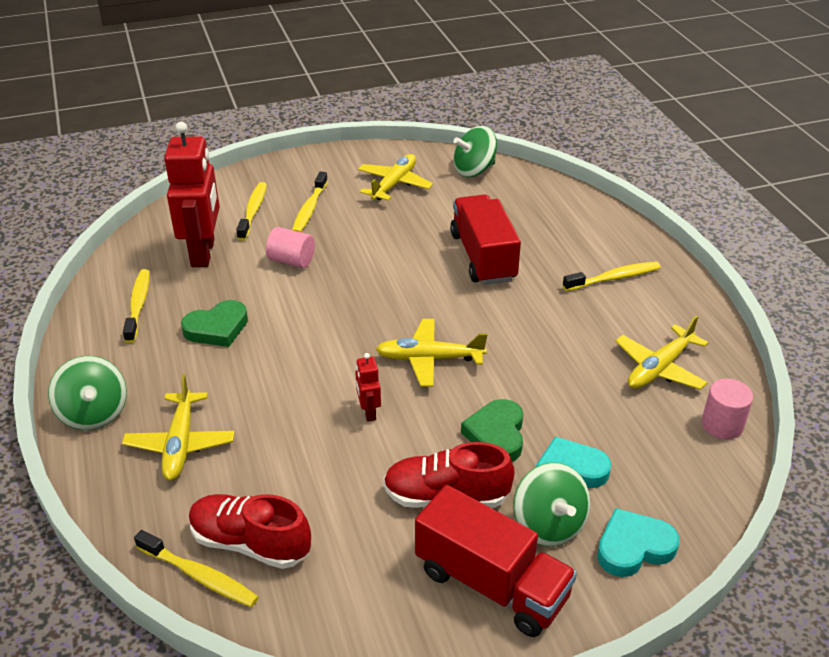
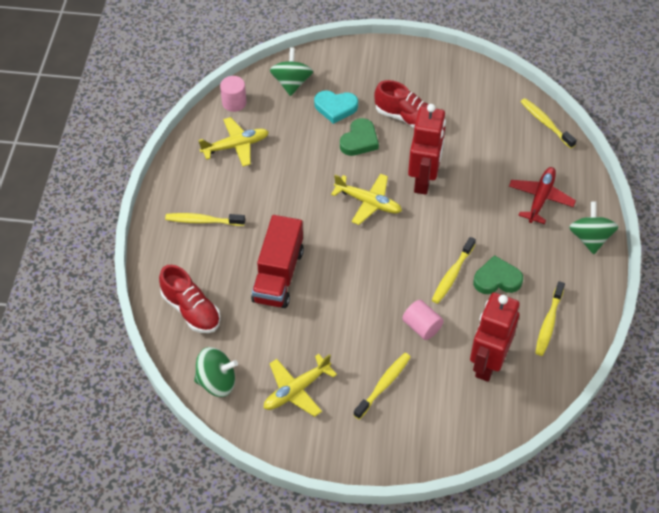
camera: 155 degrees left, 15 degrees up
yellow plane [122,374,234,481] -> red plane [509,167,576,224]
red shoe [189,494,311,569] -> red shoe moved to [159,265,221,333]
yellow toothbrush [236,182,267,241] -> yellow toothbrush moved to [432,237,476,304]
red robot [355,353,381,422] -> red robot [408,104,446,195], size x2.24
red truck [415,485,577,637] -> none
green spinning top [513,462,590,547] -> green spinning top moved to [270,47,313,96]
turquoise heart [597,508,679,577] -> none

